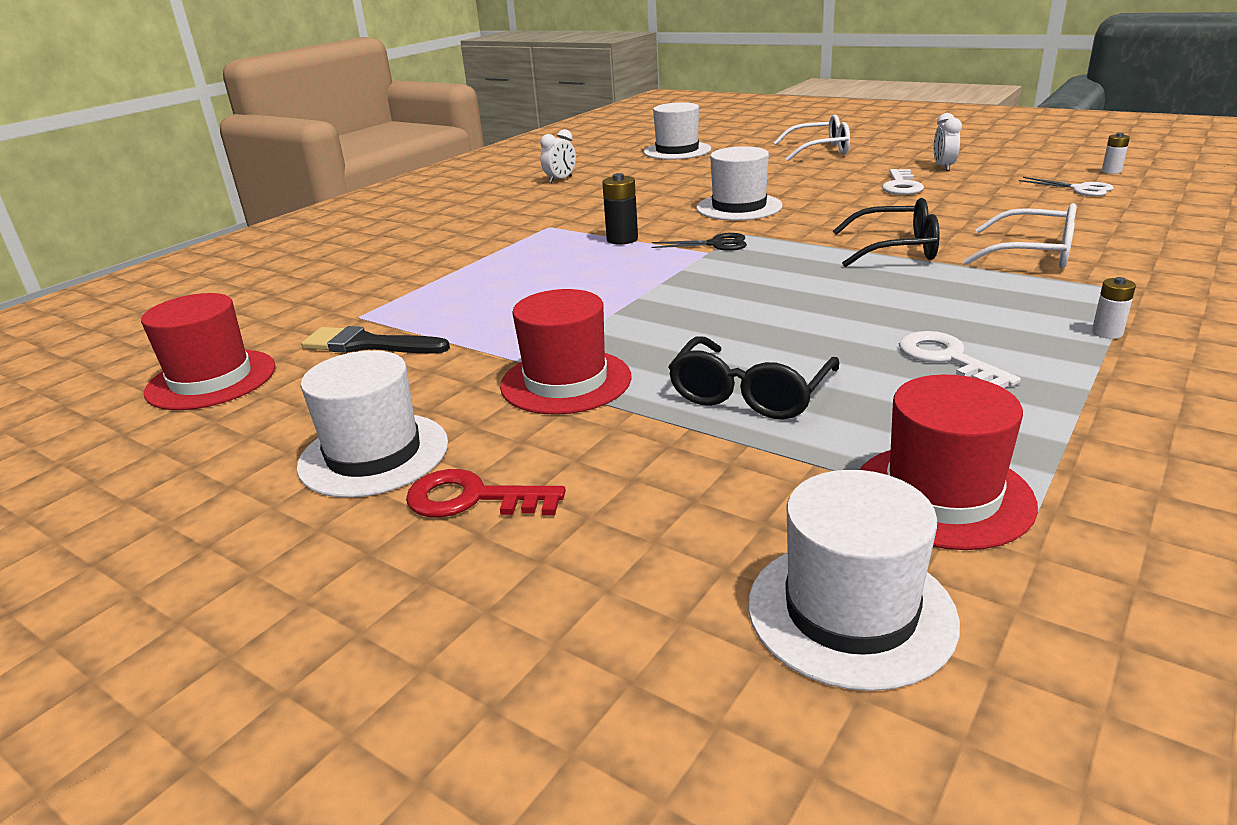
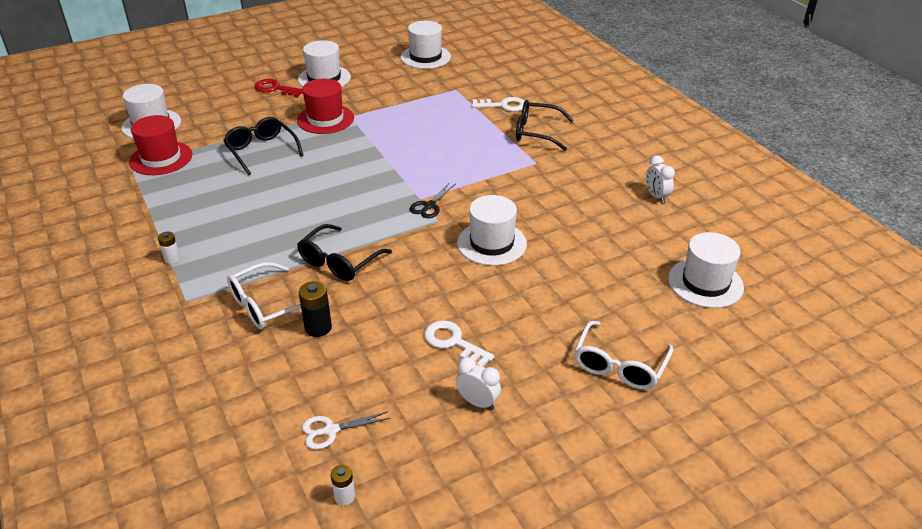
camera: 115 degrees right, 10 degrees up
red hat [141,293,275,410] -> white hat [401,21,451,69]
black brush [301,326,450,354] -> none
red key [406,469,566,517] -> red key turned 105 degrees counterclockwise [255,79,303,97]
black battery [602,173,638,245] -> black battery moved to [299,281,332,337]
white key [899,331,1021,388] -> white key moved to [472,97,524,112]
none -> black glasses [516,100,574,151]

